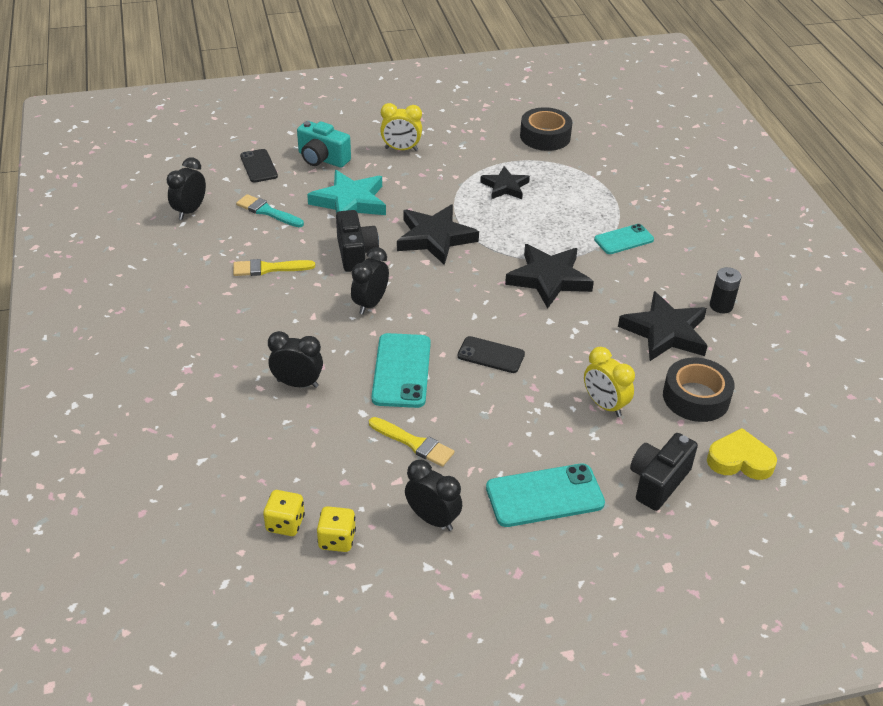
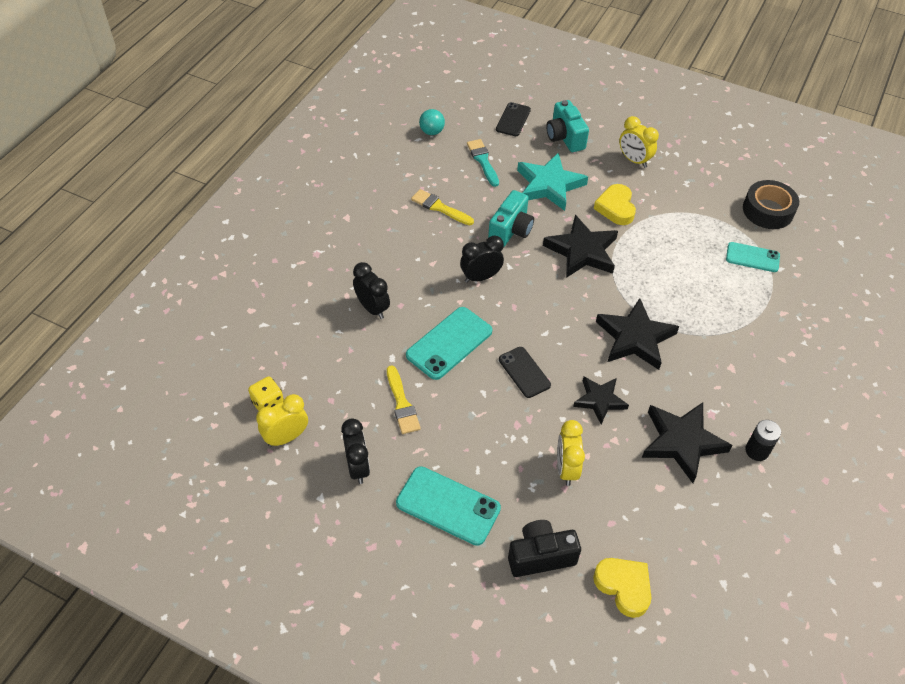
camera: 40 degrees right, 10 degrees up
black clock [166,157,206,220] -> turquoise ball [419,109,445,135]
yellow dice [317,506,356,552] -> yellow clock [256,394,308,447]
black camera [336,210,379,272] -> turquoise camera [488,190,534,246]
black star [480,166,530,199] -> black star moved to [573,377,629,424]
turquoise phone [594,224,654,254] -> turquoise phone moved to [726,242,780,272]
black tape [663,357,735,422] -> none
none -> yellow heart [594,184,636,225]

